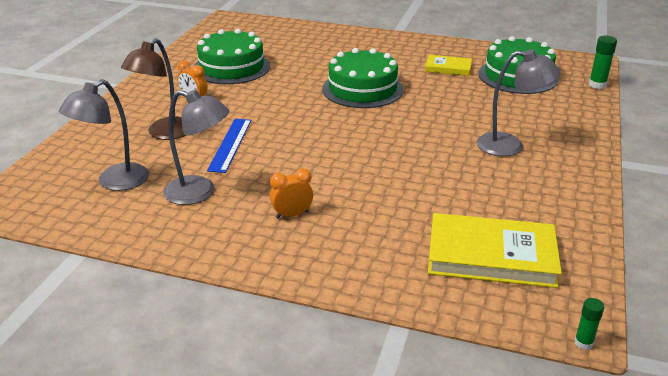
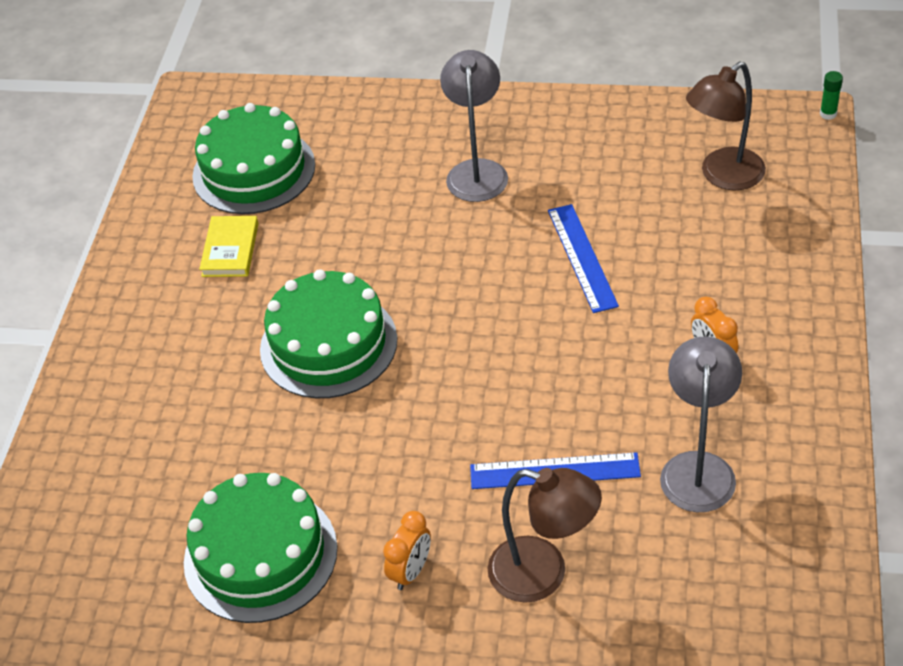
camera: 95 degrees left, 15 degrees up
grey lamp [59,79,149,191] -> none
yellow book [428,213,562,288] -> brown lamp [686,61,766,190]
green glue stick [589,36,617,89] -> none
none -> blue ruler [548,204,619,313]

